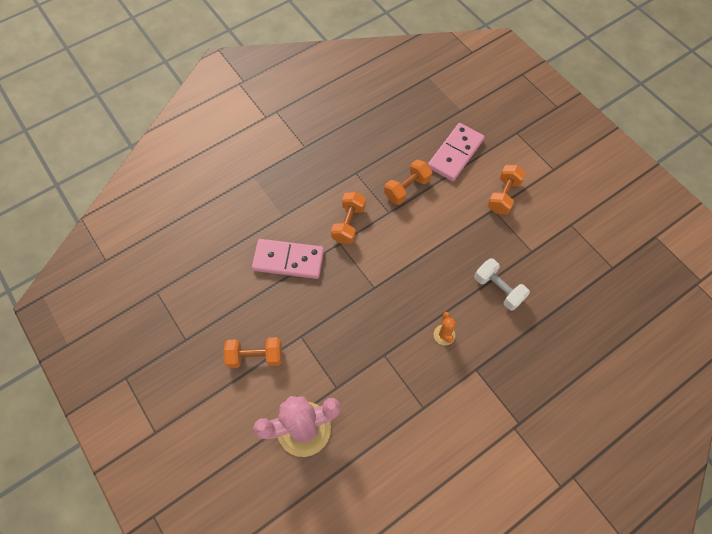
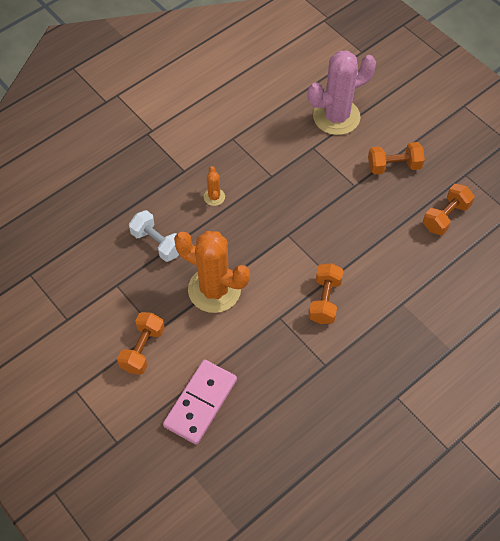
camera: 175 degrees right, 5 degrees down
pink domino [252,239,324,279] -> none
orange dumbbell [384,160,432,205] -> orange dumbbell moved to [423,184,475,235]
none -> orange cactus [174,231,250,313]

